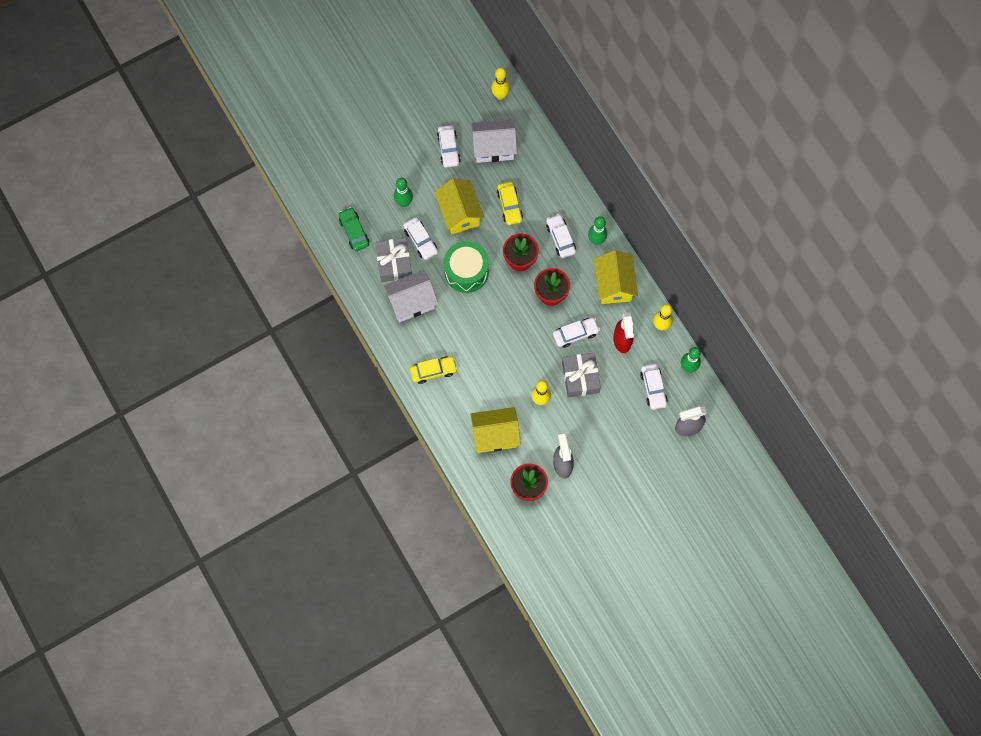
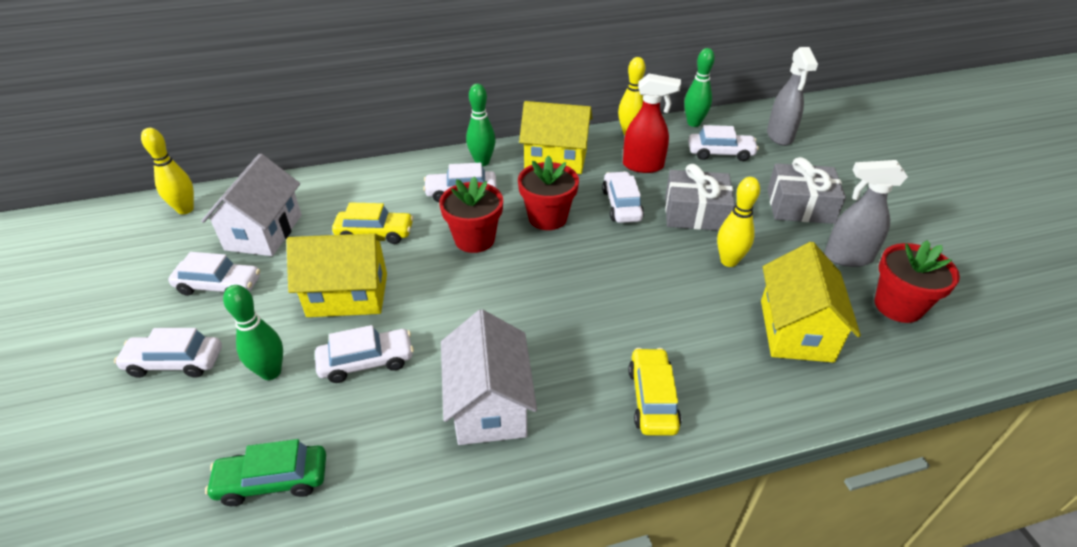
camera: 75 degrees left, 30 degrees down
grey gift [375,238,412,282] -> grey gift moved to [767,157,846,224]
green drum [444,241,489,293] -> none
none -> white car [114,328,222,378]

